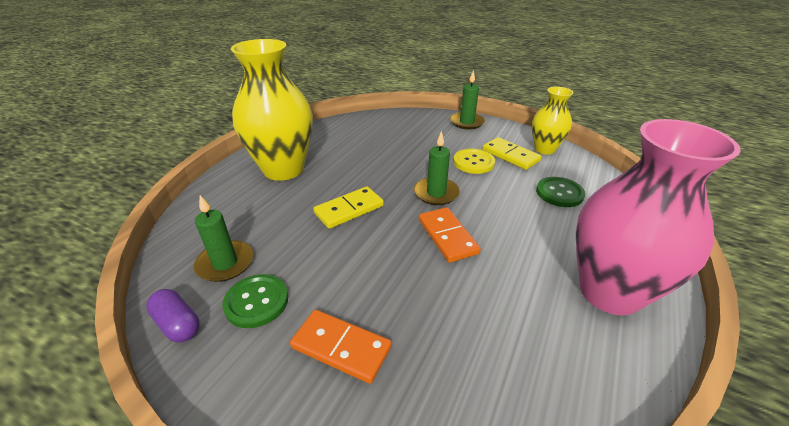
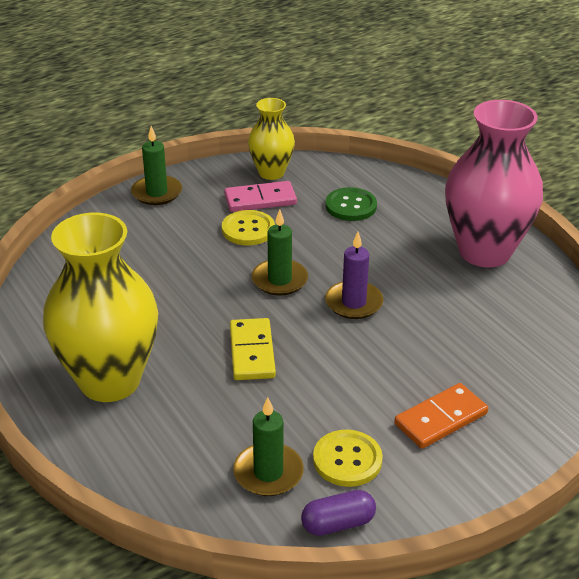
camera: 60 degrees left, 0 degrees up
green button [222,274,288,328] -> yellow button [313,430,383,487]
orange domino [419,207,481,263] -> purple candle [325,232,383,319]
yellow domino [482,137,542,170] -> pink domino [224,181,297,212]

